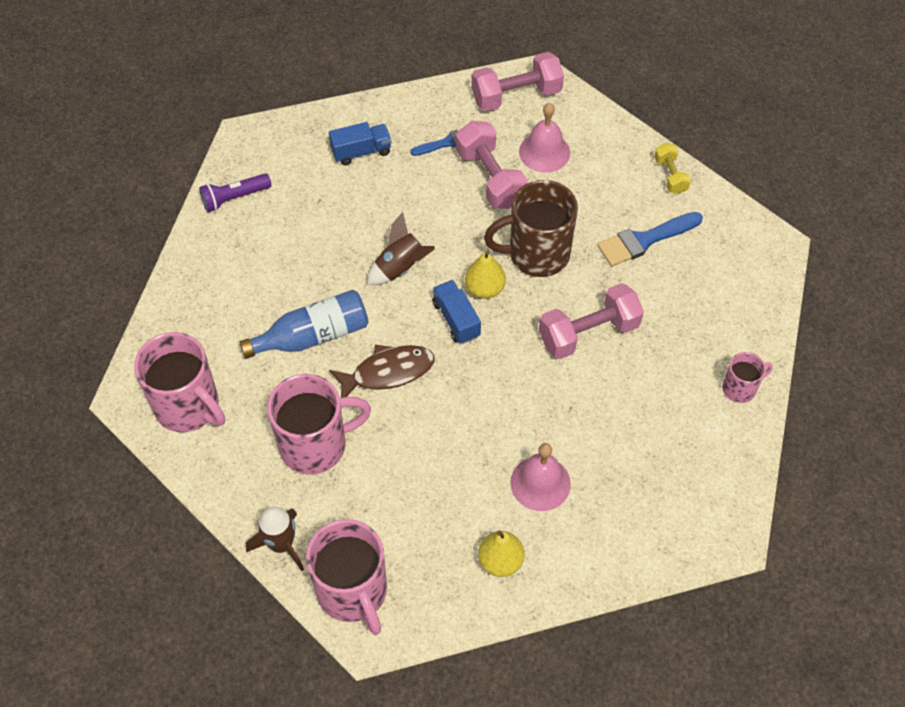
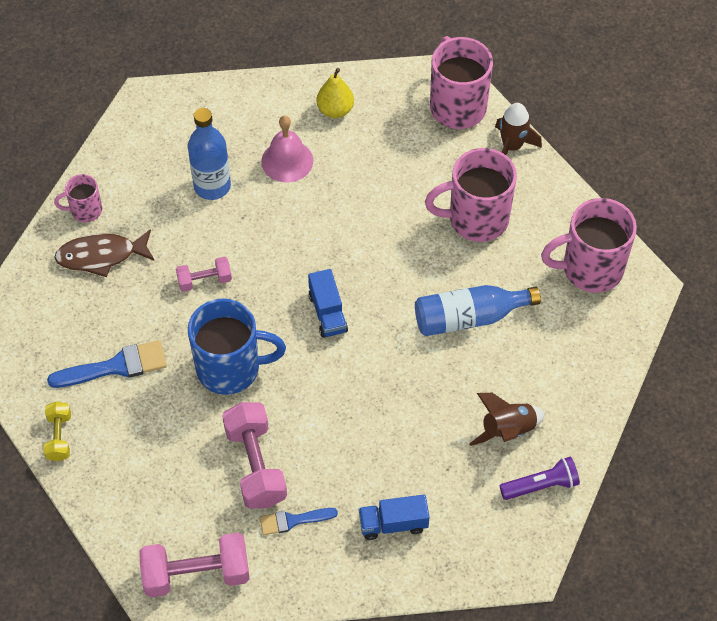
camera: 170 degrees left, 0 degrees up
pink mug [134,332,225,432] -> pink mug turned 60 degrees counterclockwise [541,198,637,293]
brown fish [329,345,435,398] -> brown fish moved to [54,229,155,277]
brown rocket [367,212,435,285] -> brown rocket moved to [469,393,545,446]
yellow pear [465,250,506,299] -> none
brown mug [484,180,578,277] -> blue mug [188,299,286,395]
pink bell [519,103,570,173] -> none
pink dumbbell [539,283,644,359] -> pink dumbbell [176,257,232,292], size x0.56
none -> blue bottle [188,108,231,200]

